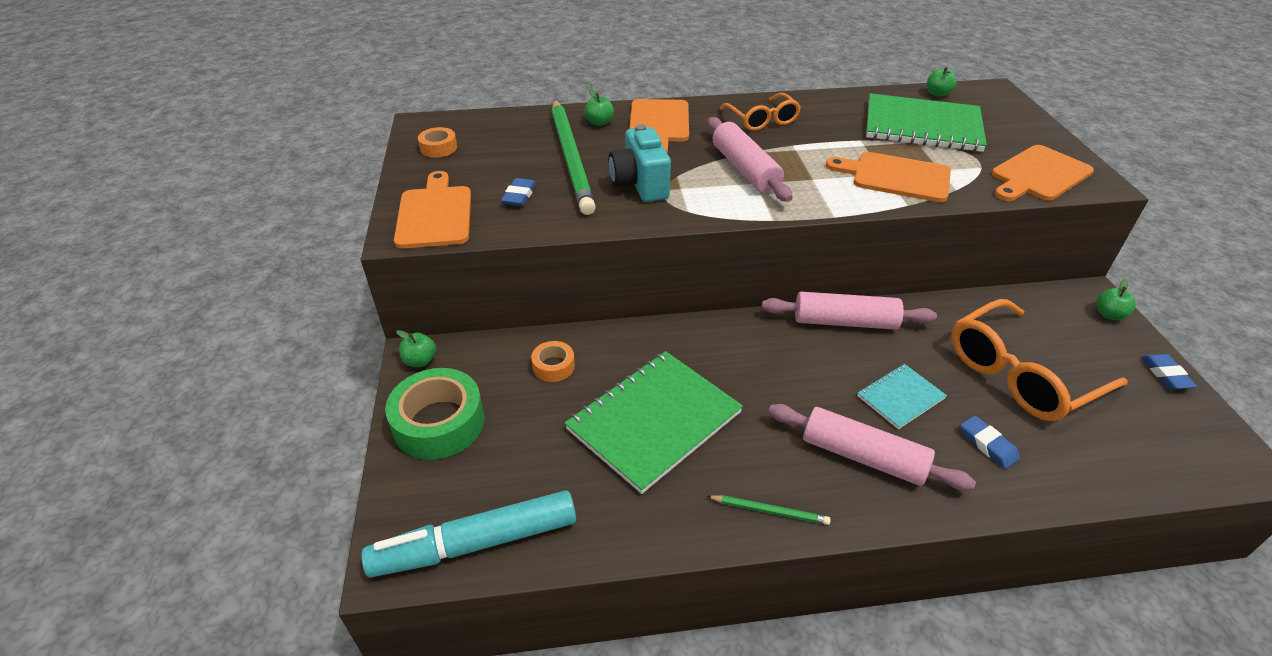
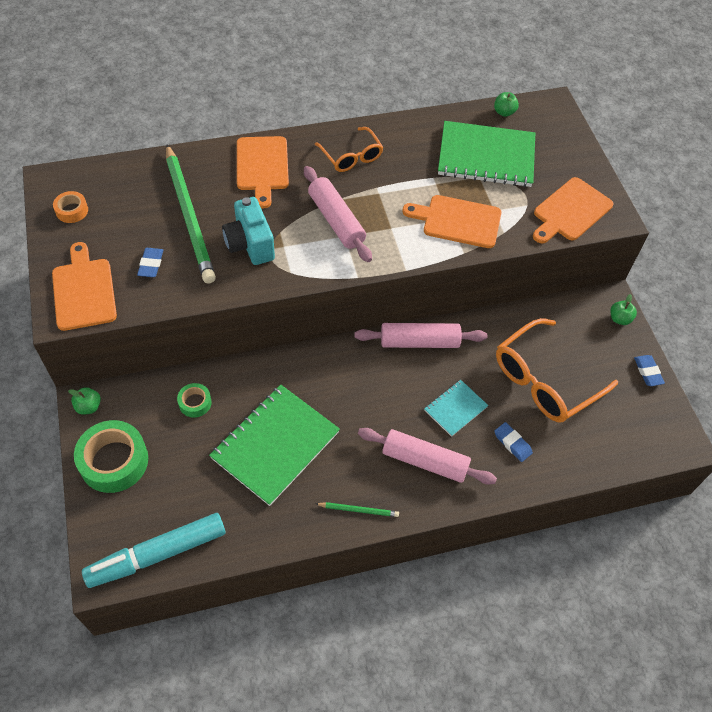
camera: 10 degrees left, 15 degrees up
orange tape [531,341,575,382] -> green tape [177,383,212,417]
green apple [584,89,614,126] -> none

